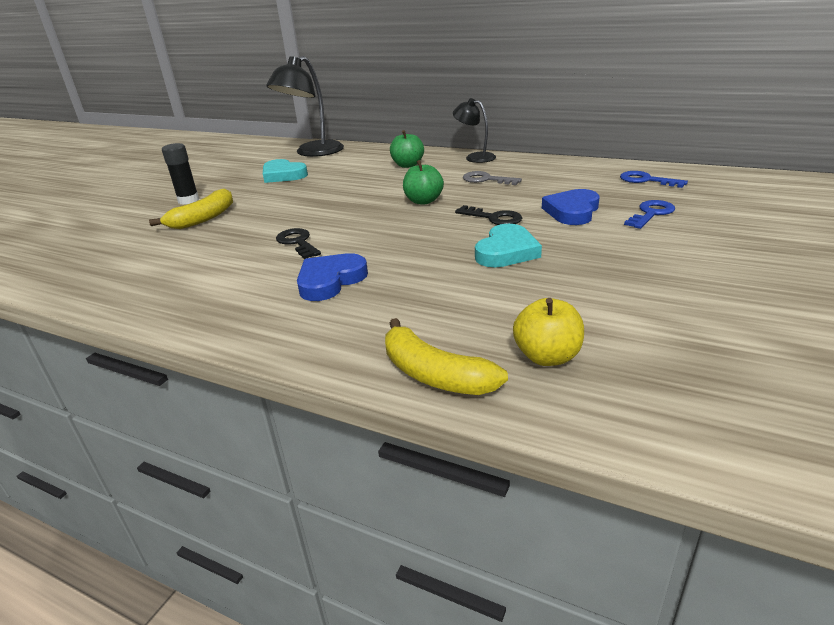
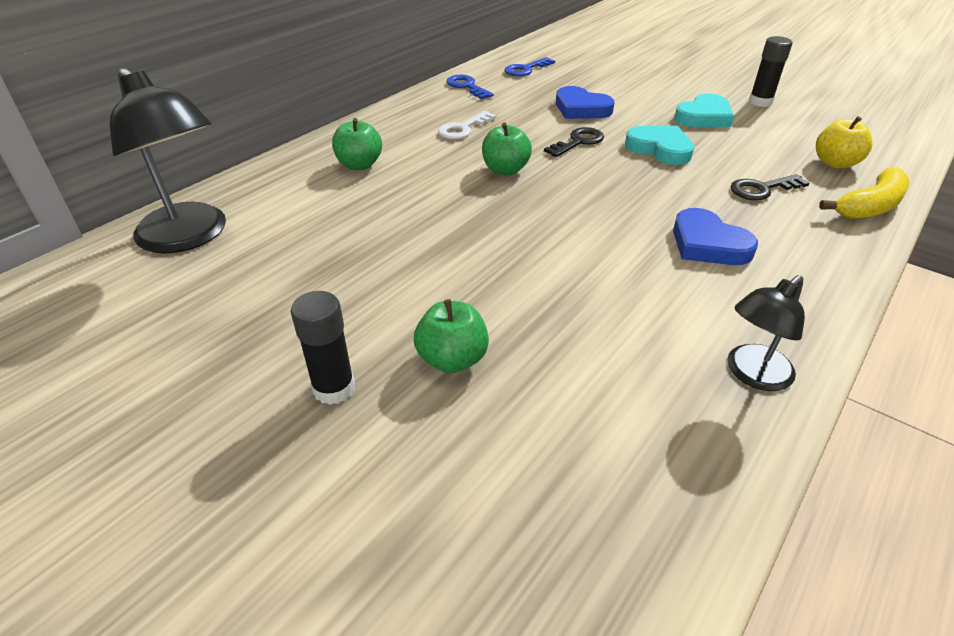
camera: 80 degrees left, 10 degrees up
yellow banana [149,188,233,229] -> green apple [414,299,489,373]
turquoise heart [263,159,308,183] -> turquoise heart moved to [674,93,734,127]
black key [276,228,321,259] -> black key moved to [731,174,809,200]
black lamp [453,98,496,163] -> black lamp moved to [728,275,805,391]
grey key [463,171,522,185] -> white key [438,111,496,139]
blue key [624,200,675,229] -> blue key moved to [446,75,494,99]
none -> black glue stick [749,36,793,107]

